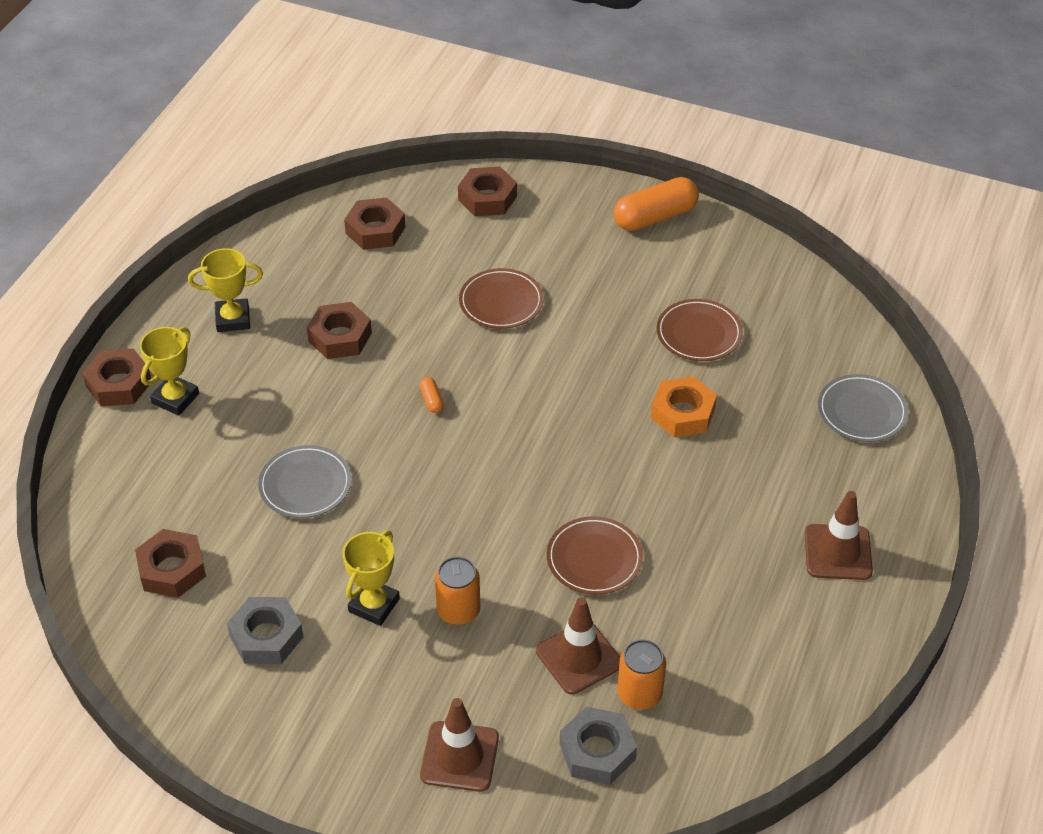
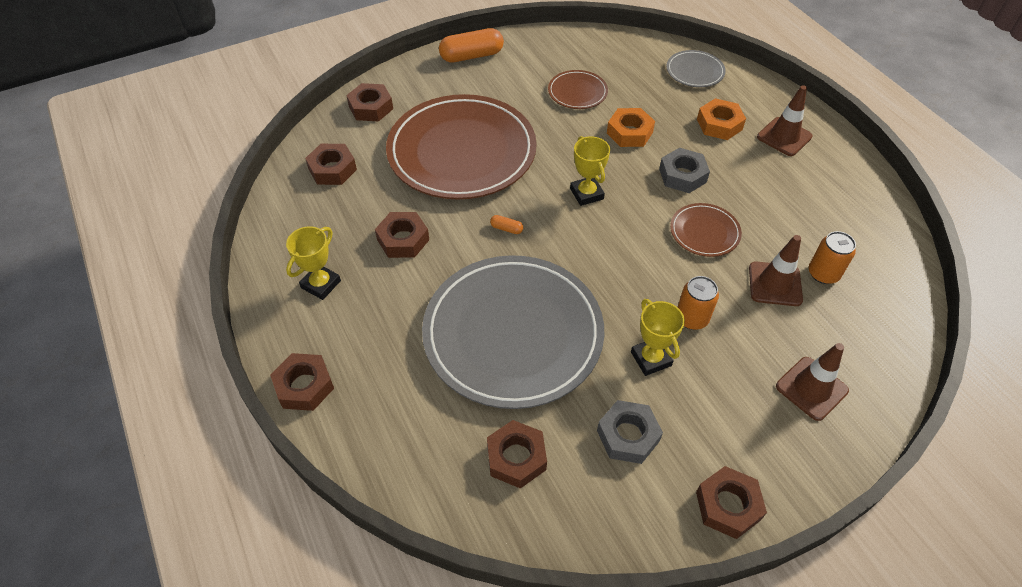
camera: 50 degrees left, 5 degrees up
yellow trophy [140,327,199,416] -> yellow trophy moved to [570,136,610,206]
grey plate [258,445,352,518] -> grey plate [422,255,604,409], size x2.32
brown plate [459,268,543,329] -> brown plate [386,94,537,200], size x2.32
grey nut [560,707,637,785] -> grey nut moved to [659,148,710,193]
orange capsule [614,177,699,231] -> orange capsule turned 60 degrees clockwise [439,28,504,63]
none -> brown nut [696,466,767,539]
none -> orange nut [697,98,746,140]

